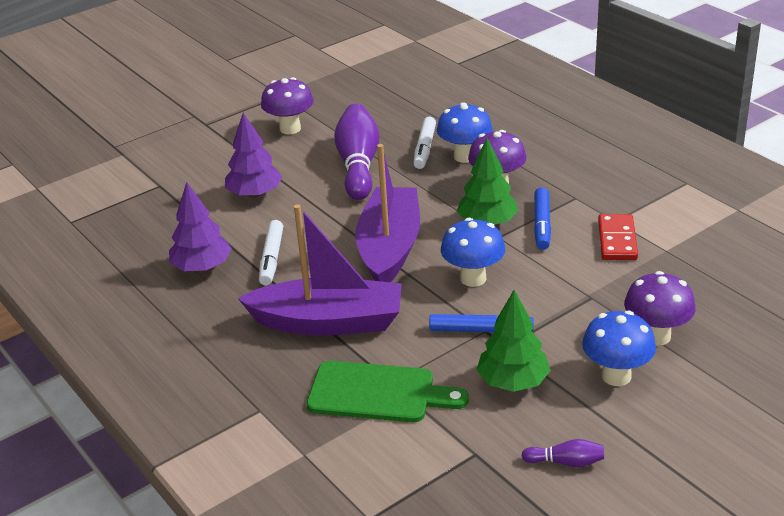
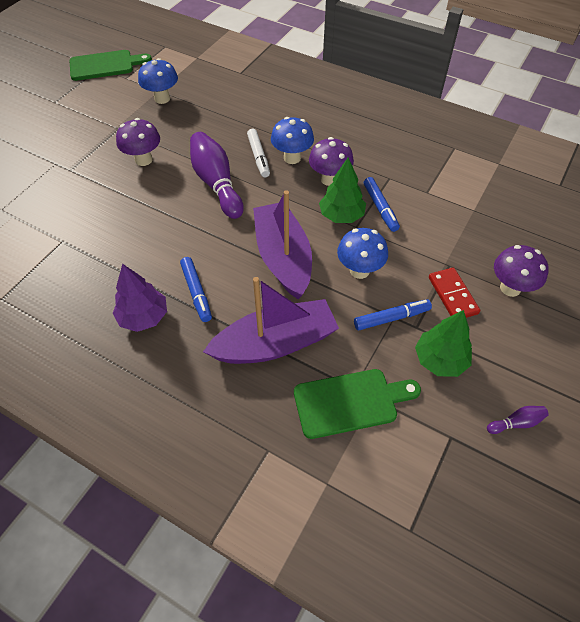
camera: 25 degrees left, 20 degrees up
purple tree [225,112,283,198] -> none
white marker [259,220,283,285] -> blue marker [180,257,212,322]
blue mushroom [582,311,656,386] -> blue mushroom moved to [138,58,178,104]
red domino [598,214,638,260] -> red domino moved to [429,268,480,318]
none -> green cutting board [70,50,152,81]

